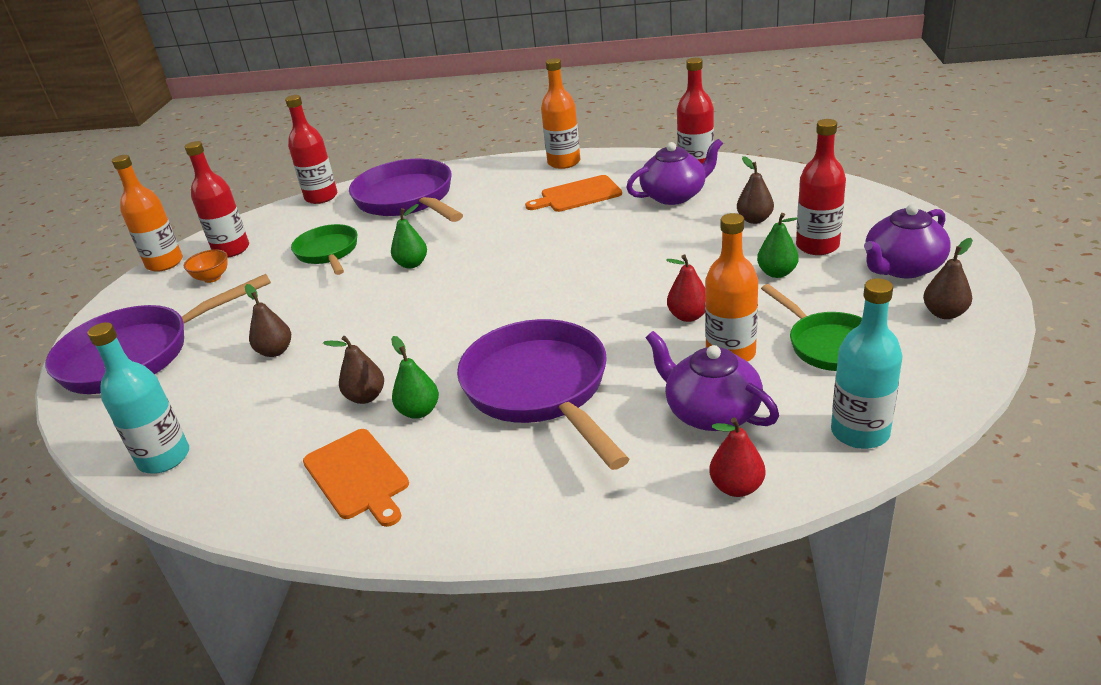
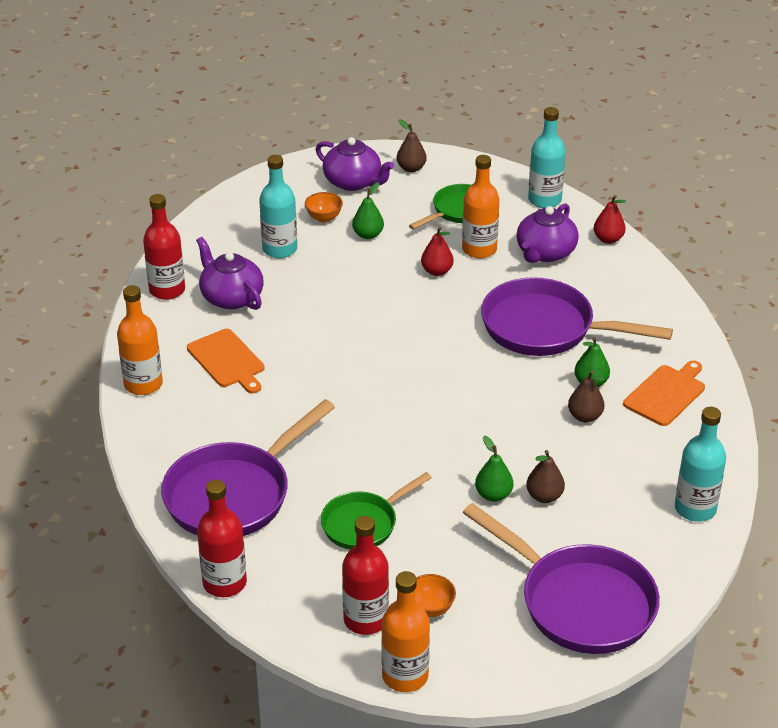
camera: 110 degrees left, 5 degrees up
green pear [391,204,427,269] -> green pear moved to [475,436,513,502]
purple pan [457,319,629,470] -> purple pan turned 60 degrees clockwise [481,277,673,356]
brown pear [737,156,774,224] -> turquoise bottle [259,155,297,258]
red bottle [796,119,846,255] -> orange bowl [305,192,343,222]

